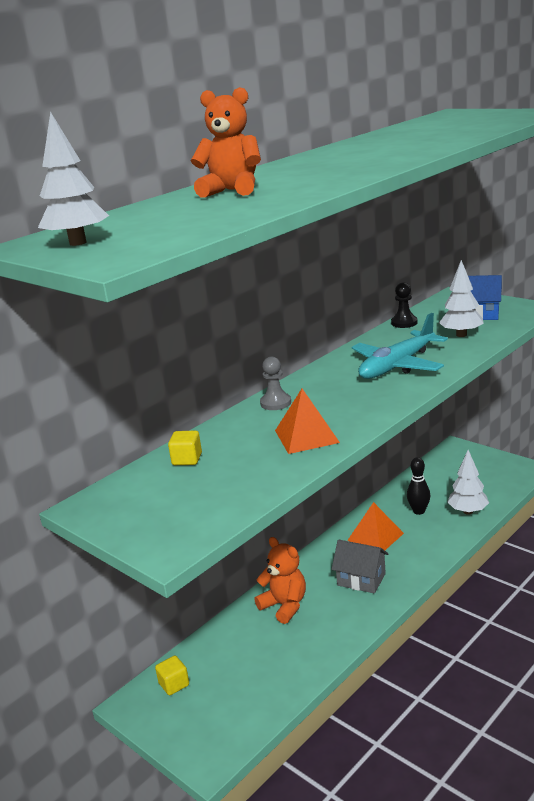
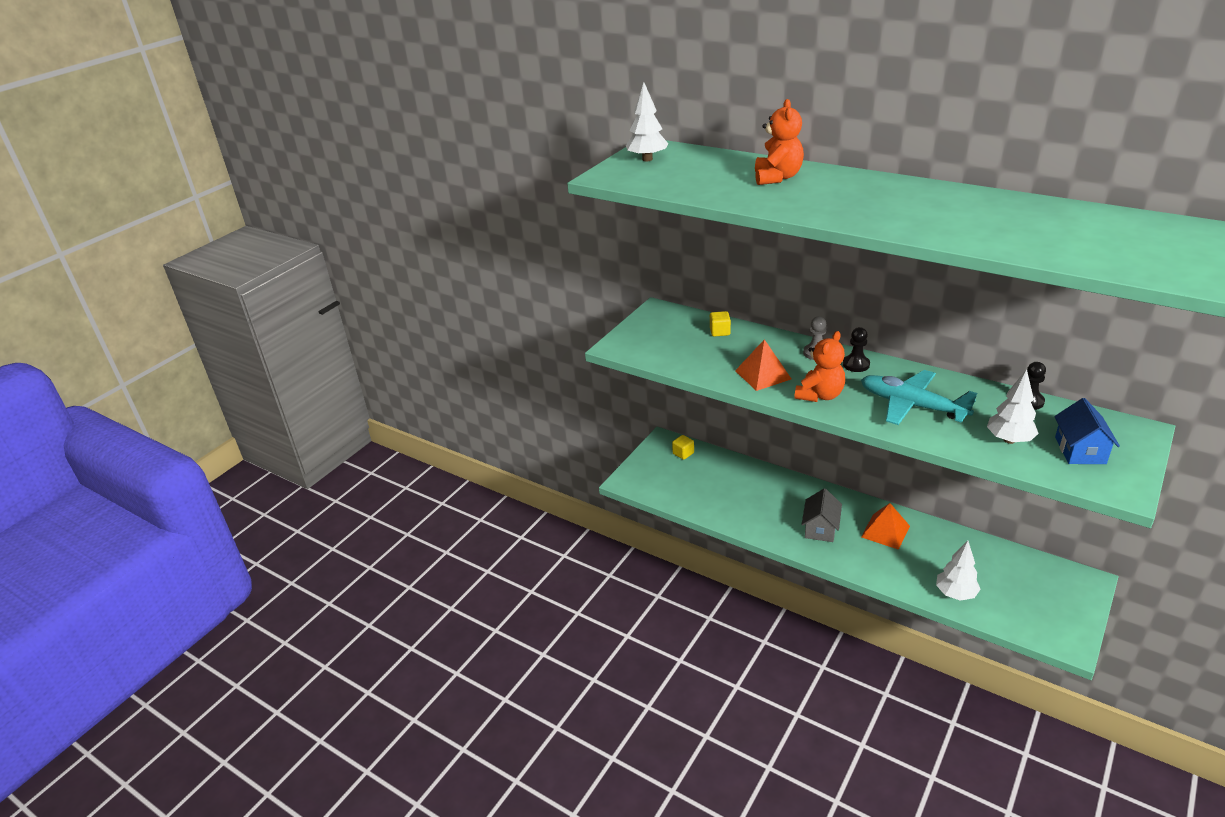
camera: 80 degrees right, 10 degrees up
orange teddy bear [254,537,306,624] -> orange teddy bear moved to [795,331,845,402]
black bowling pin [407,457,430,515] -> none
none -> black pawn [843,327,870,372]

